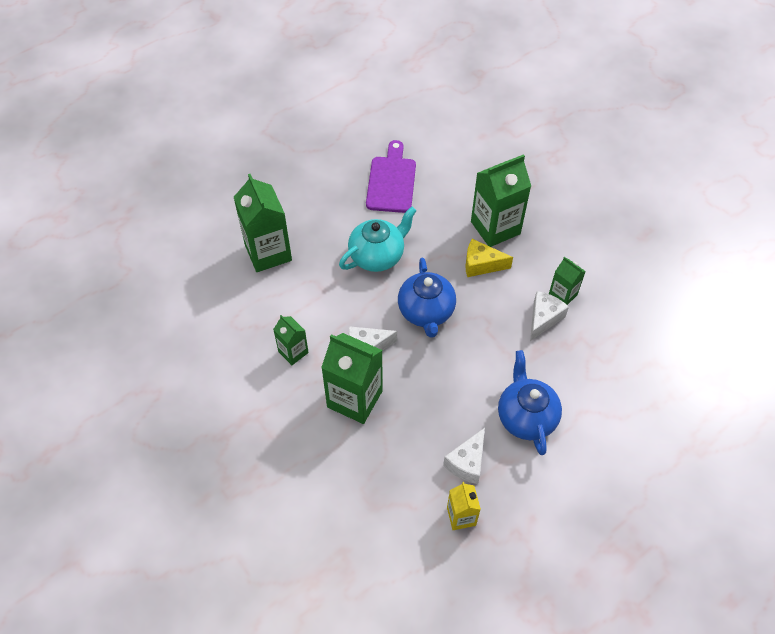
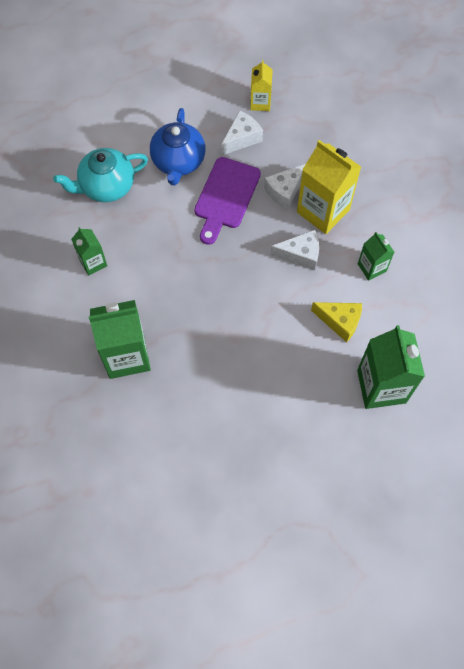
camera: 165 degrees left, 10 degrees up
green carton [321,333,383,424] -> yellow carton [297,140,361,234]
turquoise teapot [339,206,417,272] -> turquoise teapot moved to [53,148,148,202]
purple cutting board [366,140,416,213] -> purple cutting board moved to [194,157,261,245]
blue teapot [398,258,456,338] -> none
yellow cheese [466,239,513,277] -> yellow cheese moved to [311,302,362,342]
white cheese [530,291,569,341] -> white cheese moved to [264,164,306,209]

